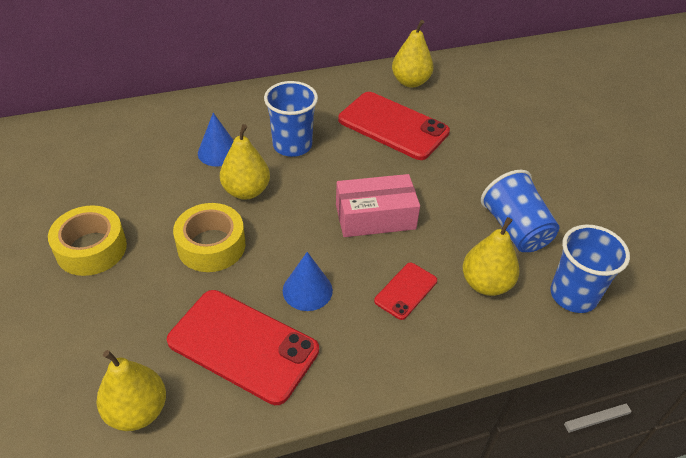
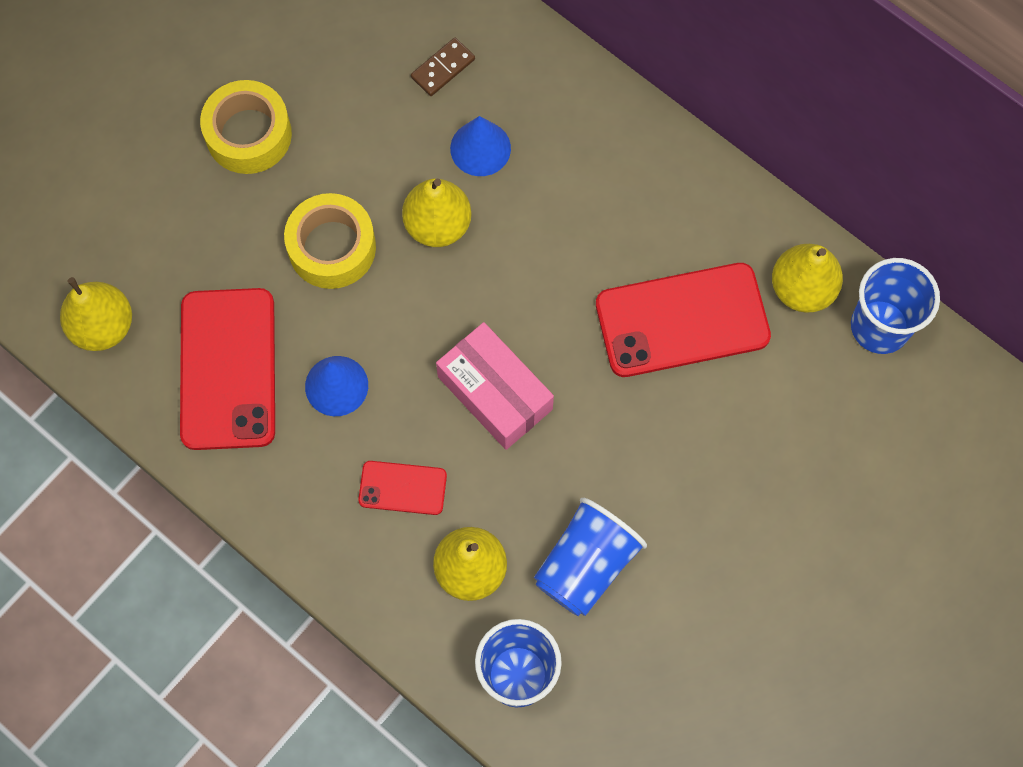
camera: 60 degrees right, 25 degrees up
blue cup [264,81,318,157] -> blue cup moved to [851,258,940,354]
red phone [338,92,450,160] -> red phone turned 75 degrees clockwise [596,263,771,377]
none -> brown domino [411,38,475,96]

